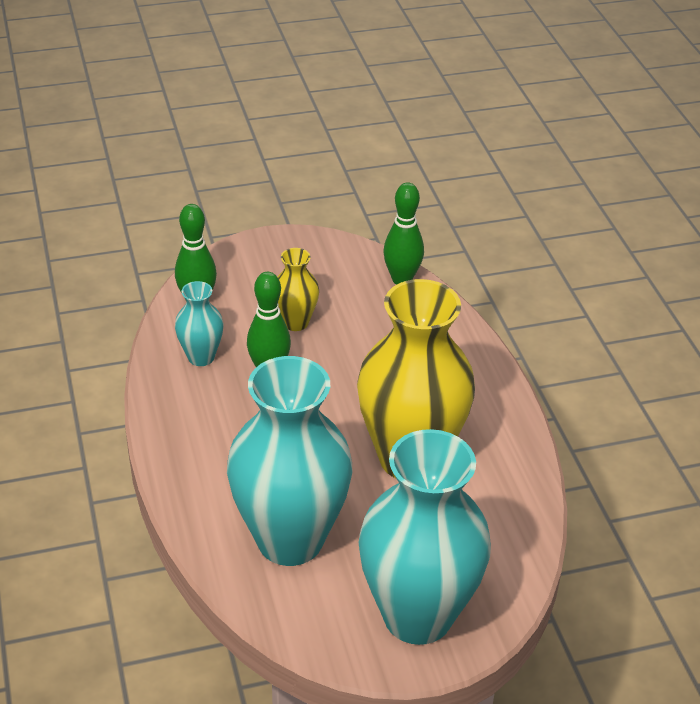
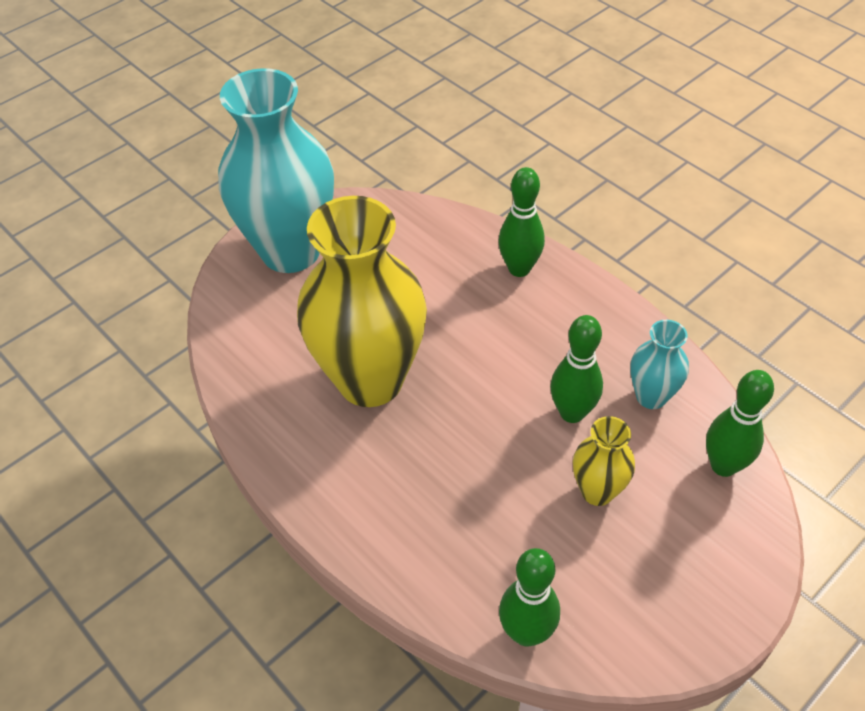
camera: 155 degrees right, 10 degrees up
turquoise vase [227,356,353,566] -> none
none -> green bowling pin [498,167,545,277]

